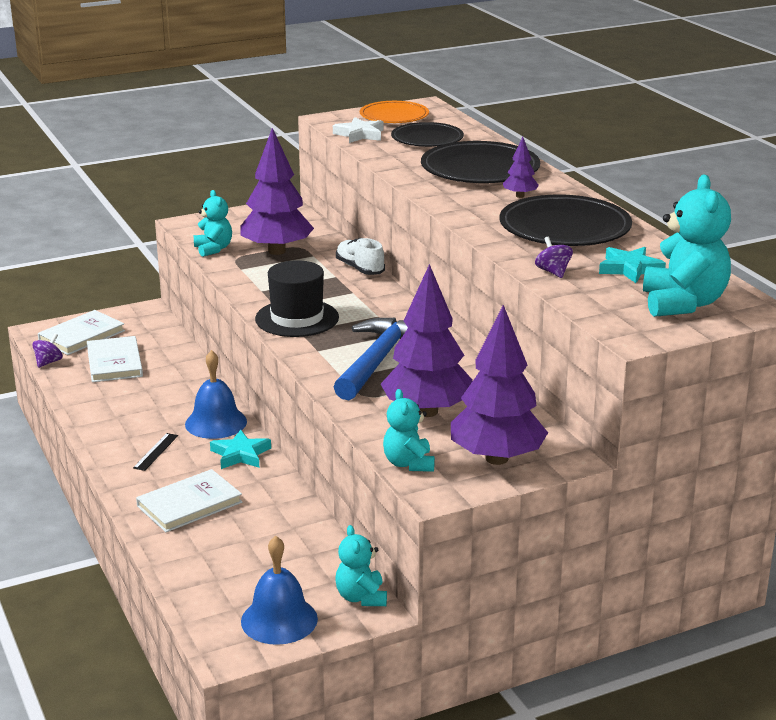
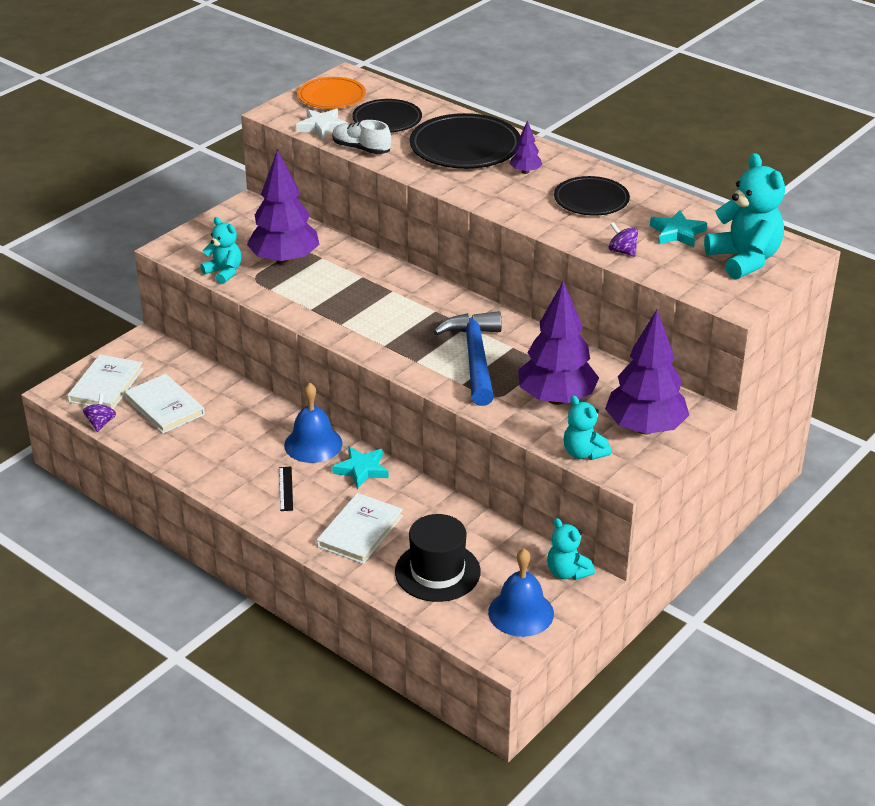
camera: 25 degrees left, 10 degrees up
black hat [255,260,339,337] -> black hat moved to [395,514,481,602]
white shoe [336,238,385,275] -> white shoe moved to [332,120,391,154]
black plate [500,194,632,246] -> black plate [554,176,630,216], size x0.64

